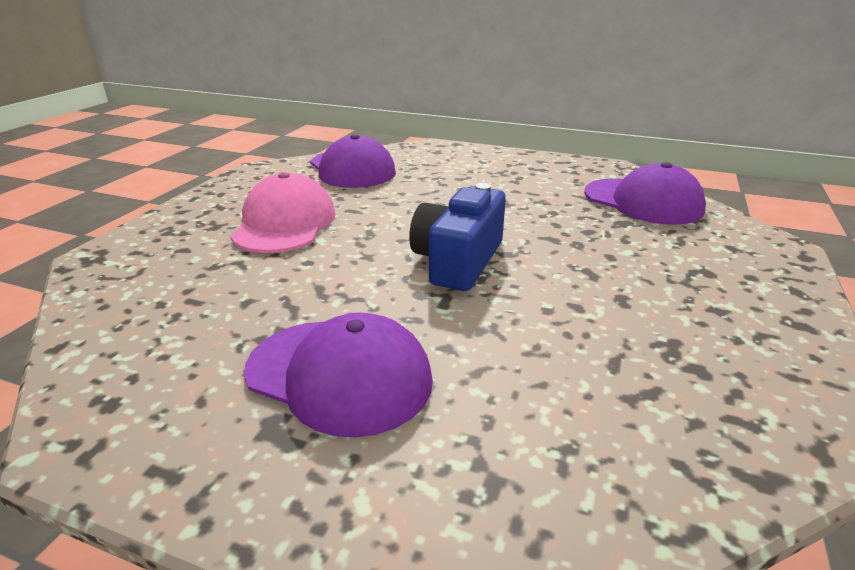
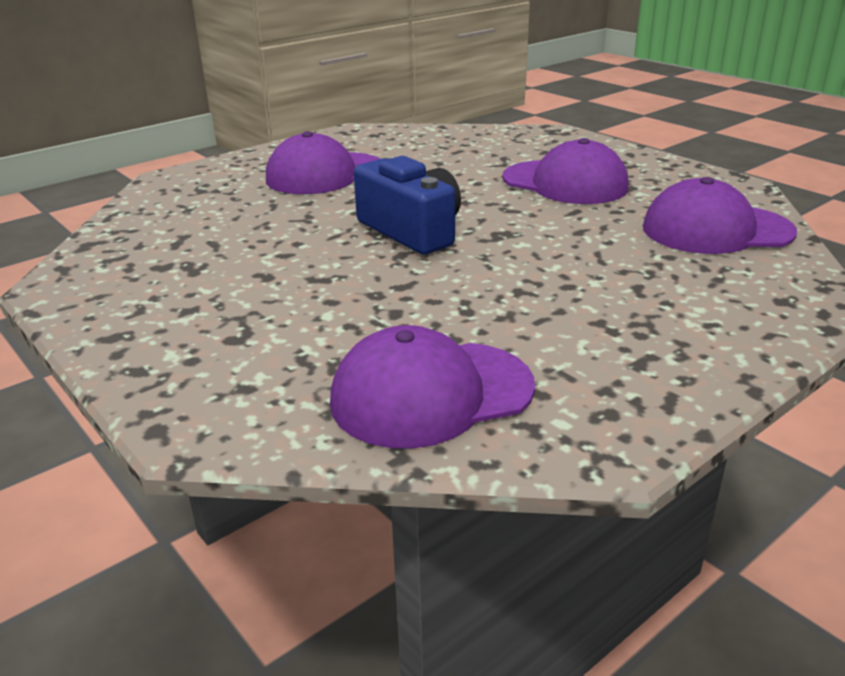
camera: 120 degrees right, 0 degrees up
pink cap [230,172,336,253] -> purple cap [502,138,629,204]

